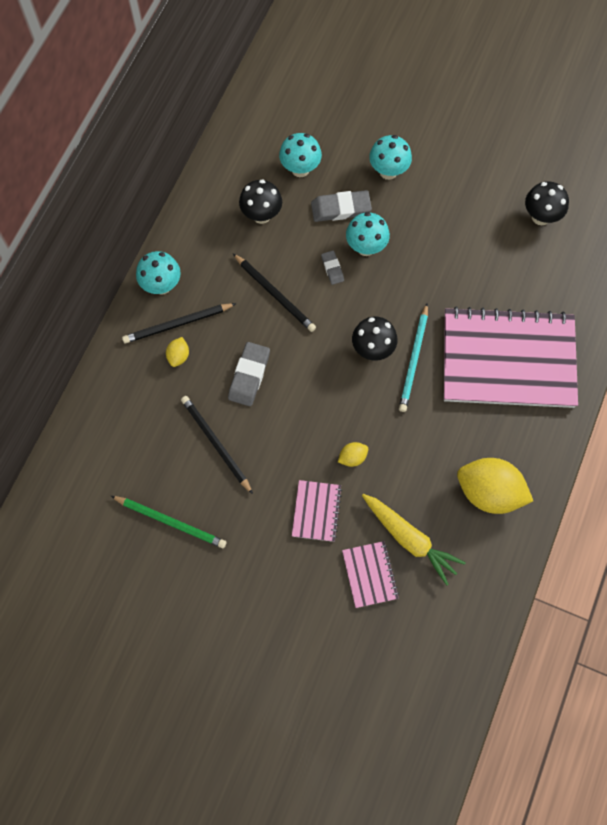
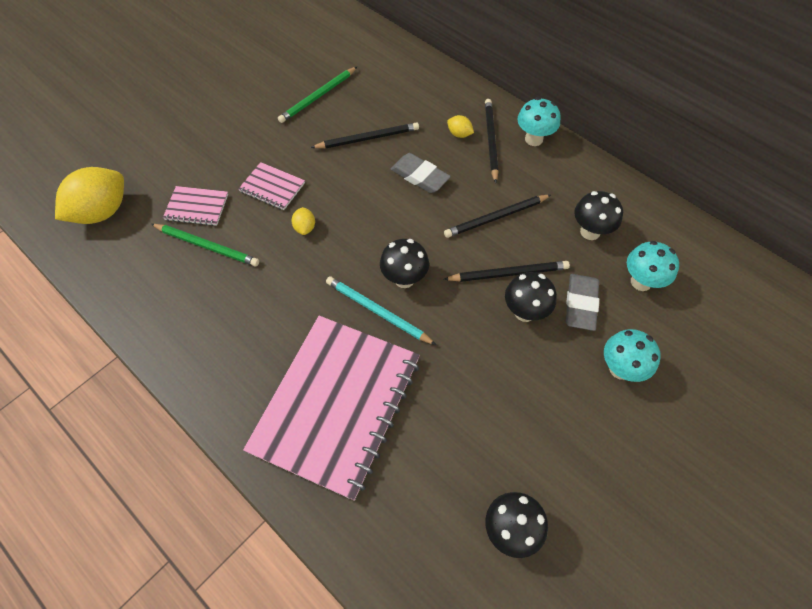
camera: 110 degrees right, 10 degrees down
grey eraser [321,251,344,285] -> black pencil [444,261,570,282]
turquoise mushroom [346,212,390,256] -> black mushroom [505,272,557,322]
yellow carrot [362,494,466,586] -> green pencil [151,224,259,267]
yellow lemon [457,458,533,514] -> yellow lemon moved to [55,167,124,224]

